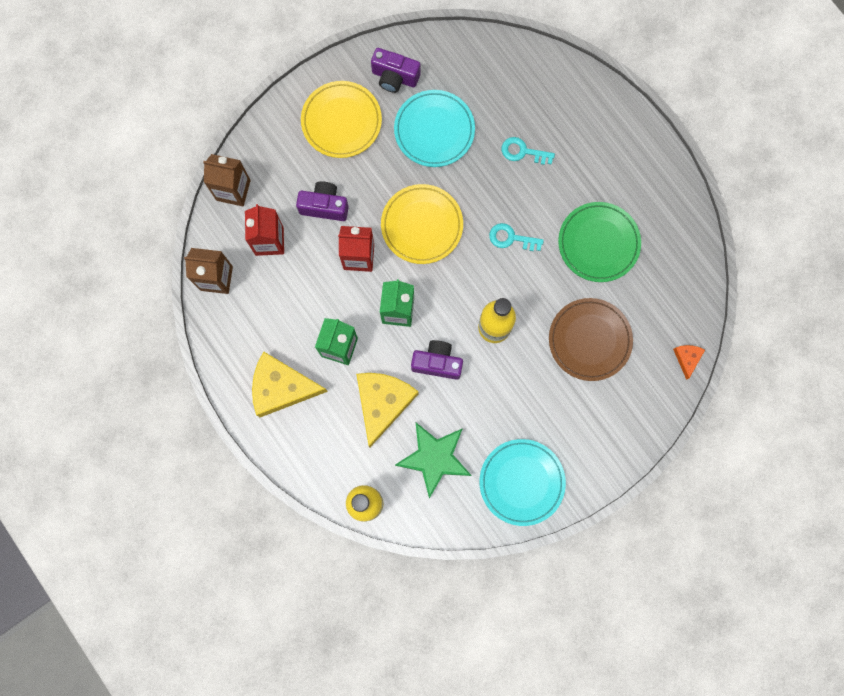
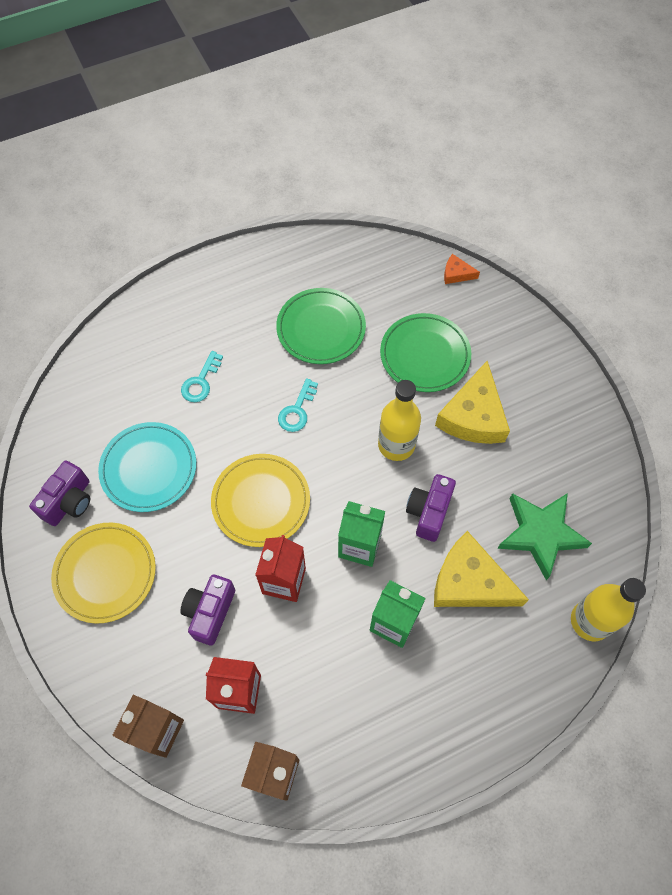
camera: 80 degrees left, 15 degrees down
yellow cheese [252,351,328,417] -> yellow cheese moved to [435,361,510,444]
turquoise plate [480,439,566,526] -> none
brown plate [549,298,633,381] -> green plate [380,313,471,392]

